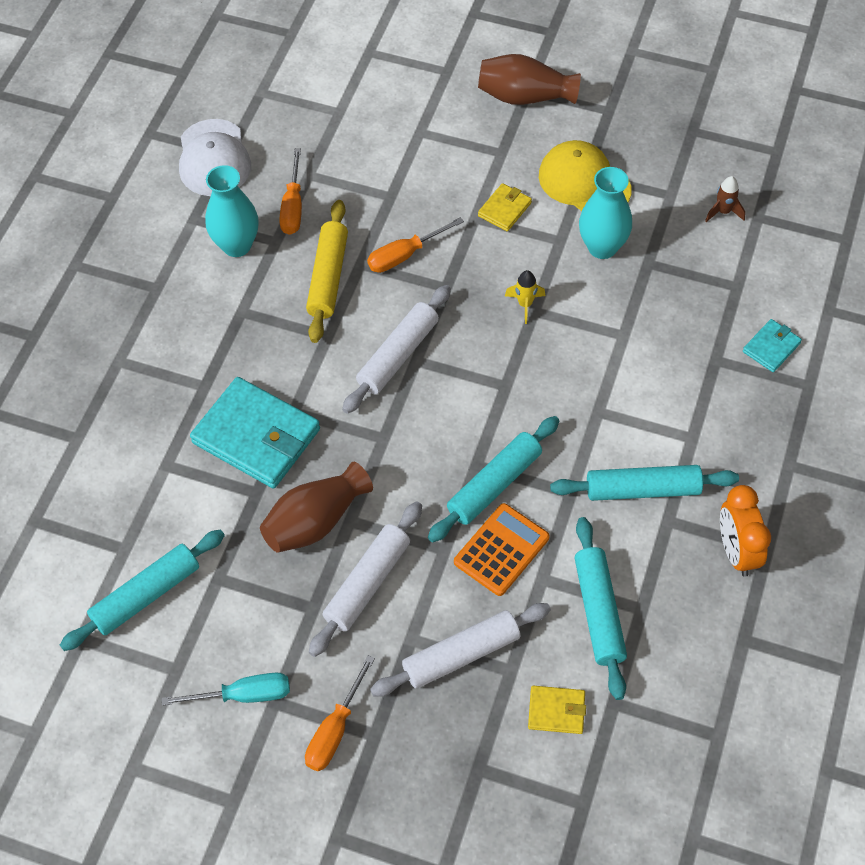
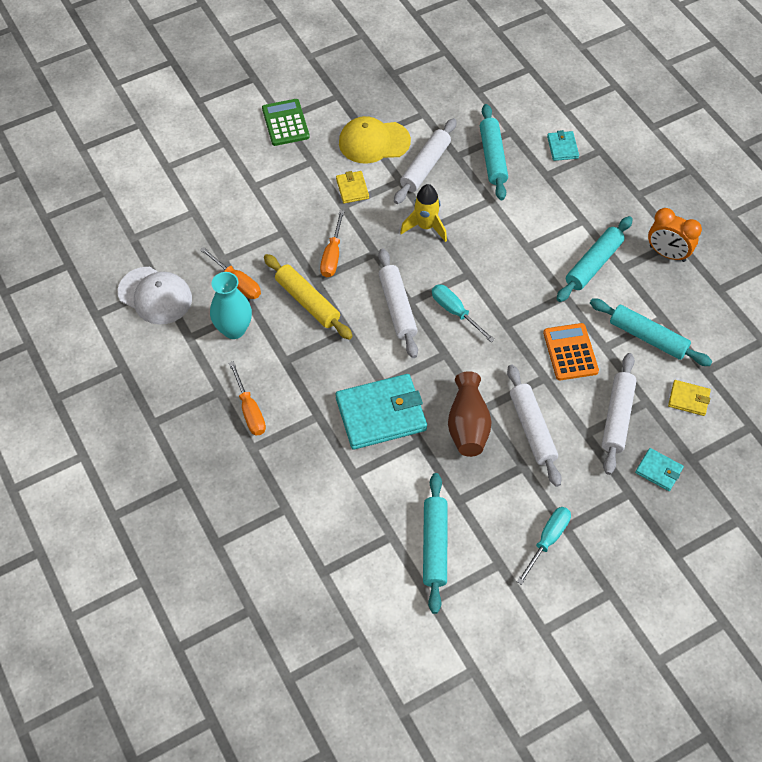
camera: 50 degrees left, 0 degrees up
orange screwdriver [305,655,375,771] -> orange screwdriver moved to [229,361,266,435]
turquoise rolling pin [428,416,559,542] -> turquoise rolling pin moved to [480,104,508,200]
brown vase [478,54,581,105] -> green calculator [262,99,310,146]
yellow rocket [505,270,545,324] -> yellow rocket [400,184,447,242], size x1.59
yellow wallet [528,686,586,734] -> yellow wallet turned 60 degrees clockwise [668,380,711,416]
turquoise vase [579,167,632,259] -> white rolling pin [394,118,456,204]
brown rocket [705,176,745,222] -> none
none -> turquoise screwdriver [432,284,495,342]
none -> turquoise wallet [635,448,684,491]

